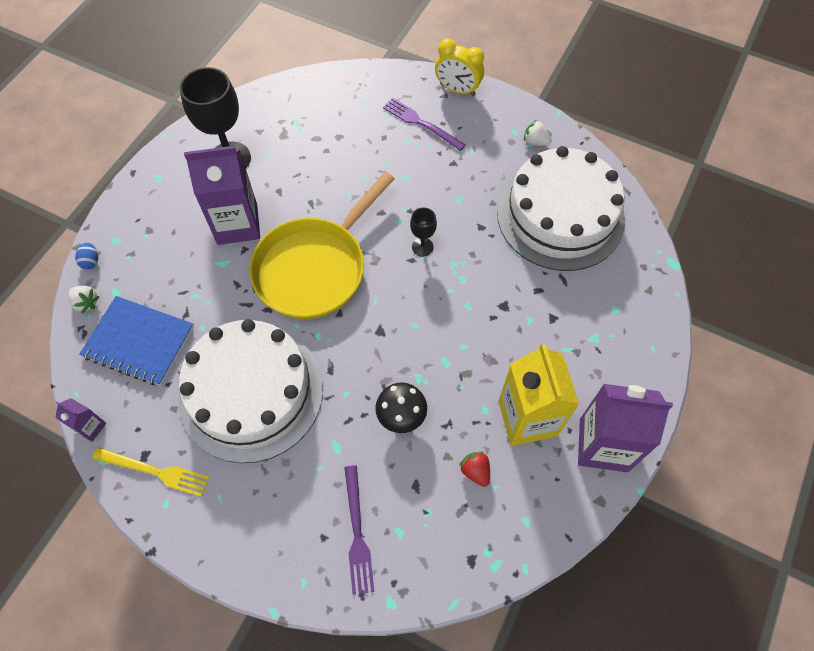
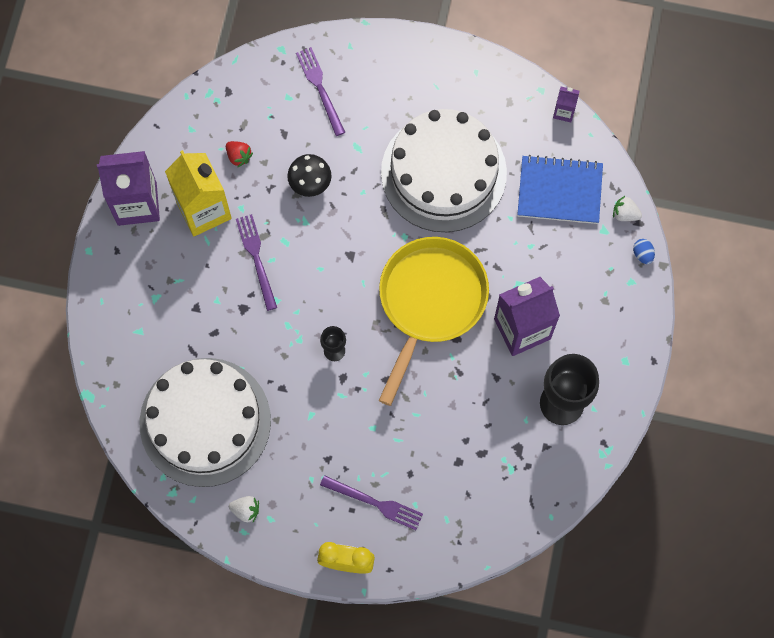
camera: 165 degrees right, 10 degrees up
yellow fork [92,447,210,497] -> none
none -> purple fork [236,214,277,311]

